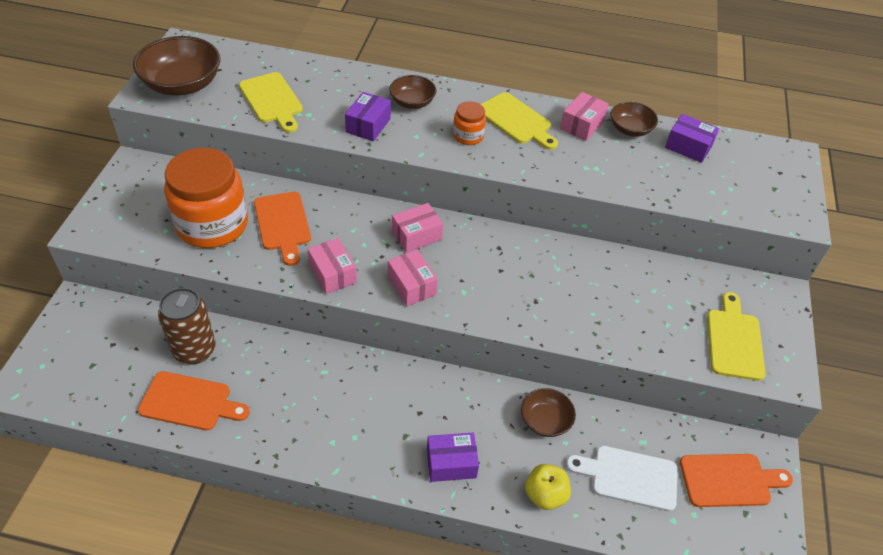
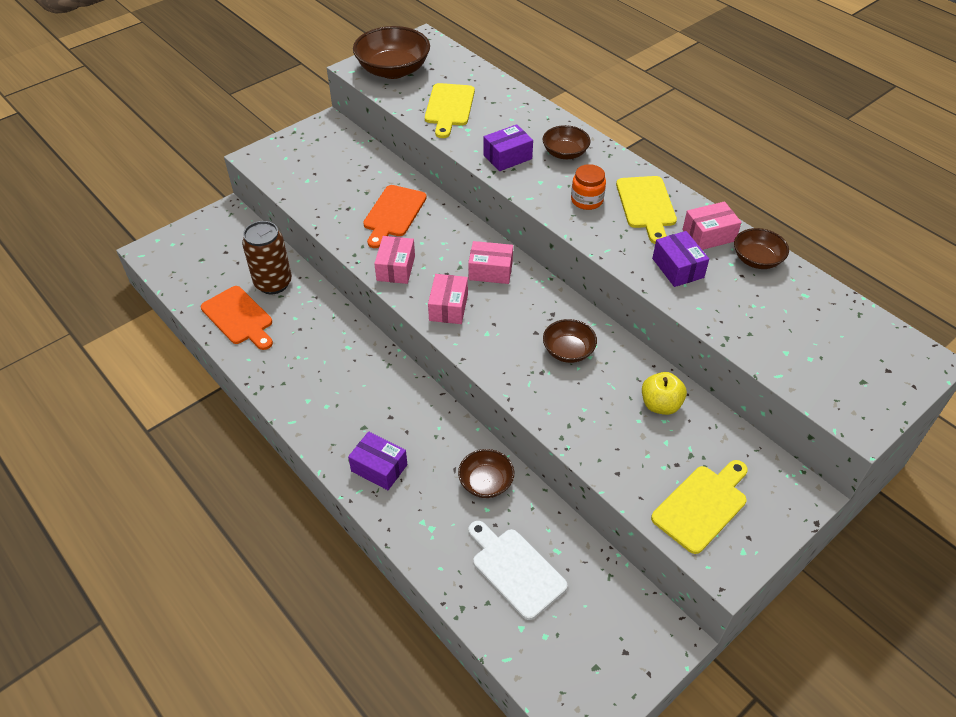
camera: 40 degrees right, 0 degrees up
orange jar [164,148,248,248] -> none
yellow apple [525,464,571,510] -> yellow apple moved to [642,372,687,415]
purple box [665,114,719,163] -> purple box moved to [652,231,709,287]
orange cutting board [680,454,793,507] -> none
none -> brown bowl [543,319,597,363]

